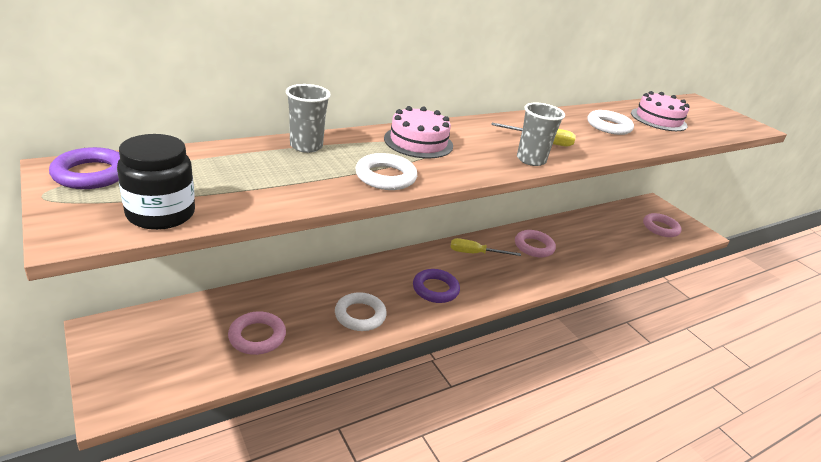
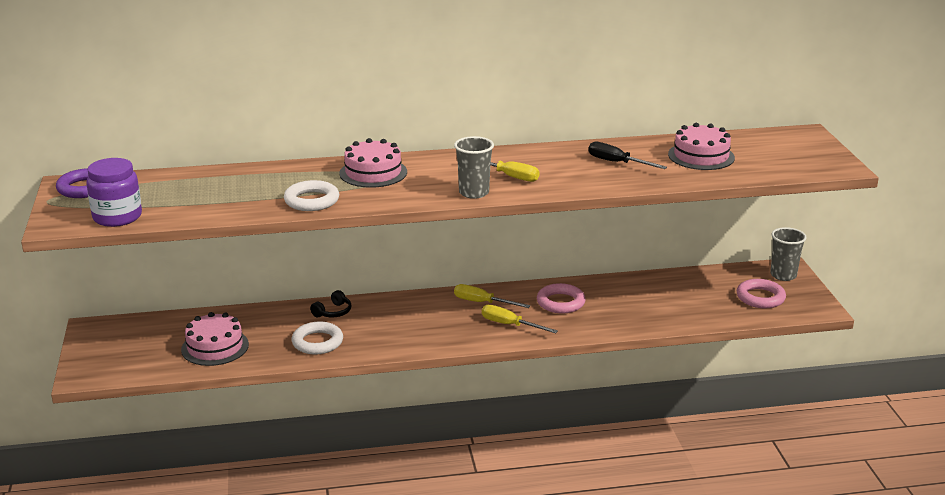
camera: 25 degrees right, 5 degrees down
black jar [117,134,195,230] -> purple jar [86,158,142,227]
pink ring [228,311,286,355] -> pink cake [181,312,249,366]
grey cup [286,84,331,153] -> grey cup moved to [770,227,806,281]
purple ring [413,269,460,303] -> none
white ring [588,110,634,135] -> black screwdriver [588,142,667,169]
none -> black headphones [310,290,351,317]
none -> yellow screwdriver [482,305,558,333]

